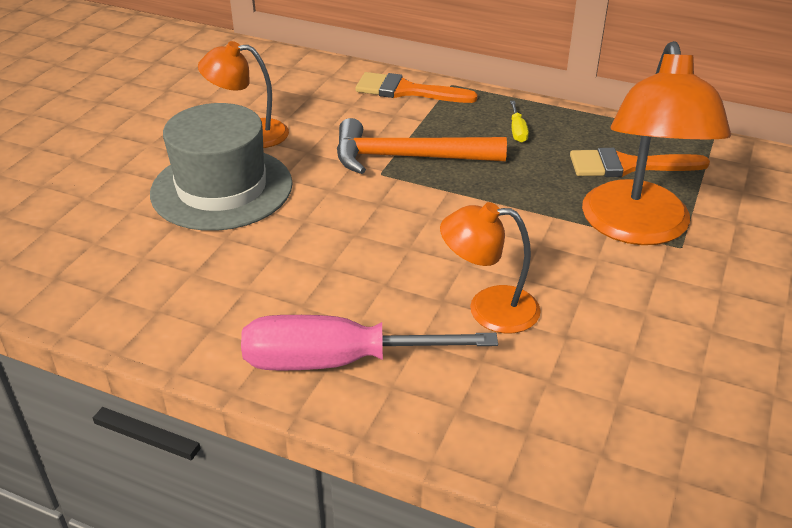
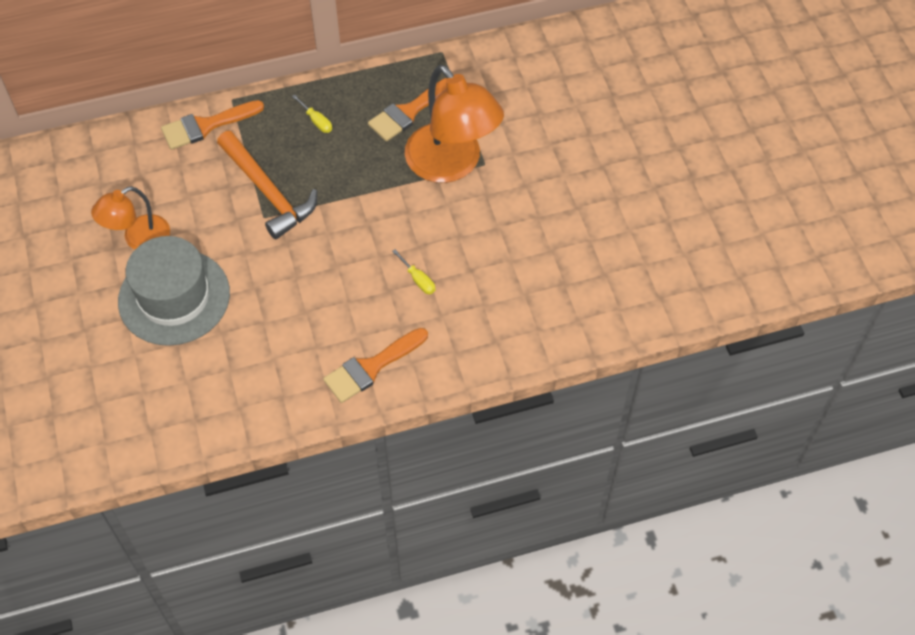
camera: 40 degrees left, 20 degrees up
pink screwdriver [241,315,498,371] -> orange brush [323,328,428,403]
orange hammer [337,118,507,174] -> orange hammer turned 90 degrees counterclockwise [217,131,317,240]
orange lamp [440,202,541,334] -> yellow screwdriver [392,249,435,294]

